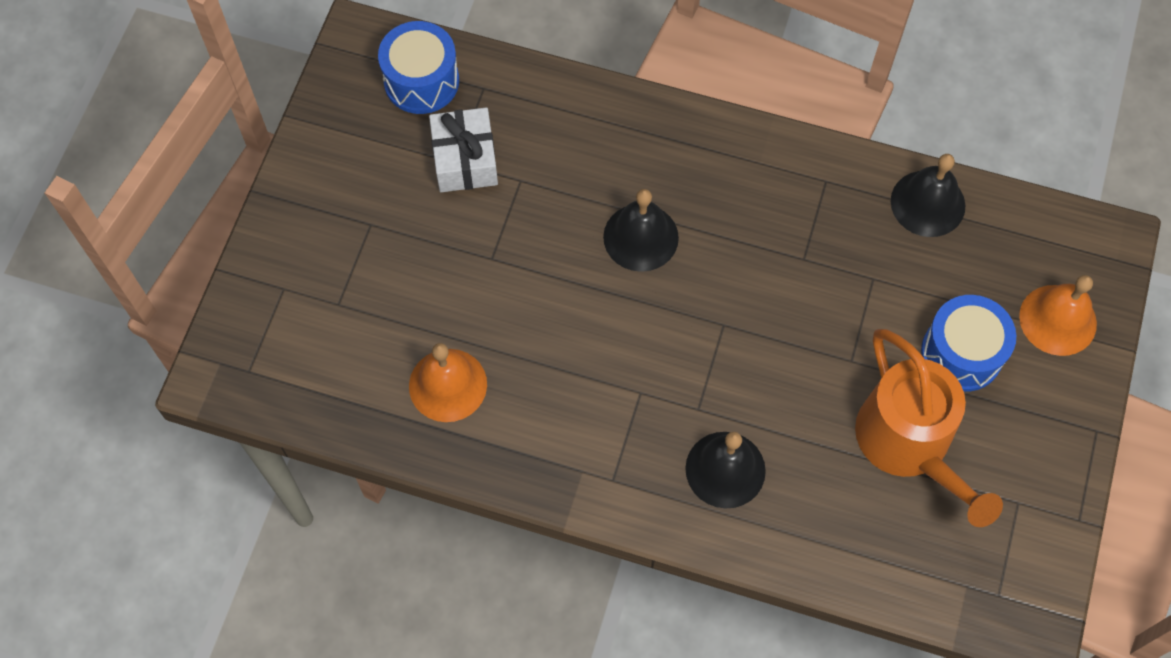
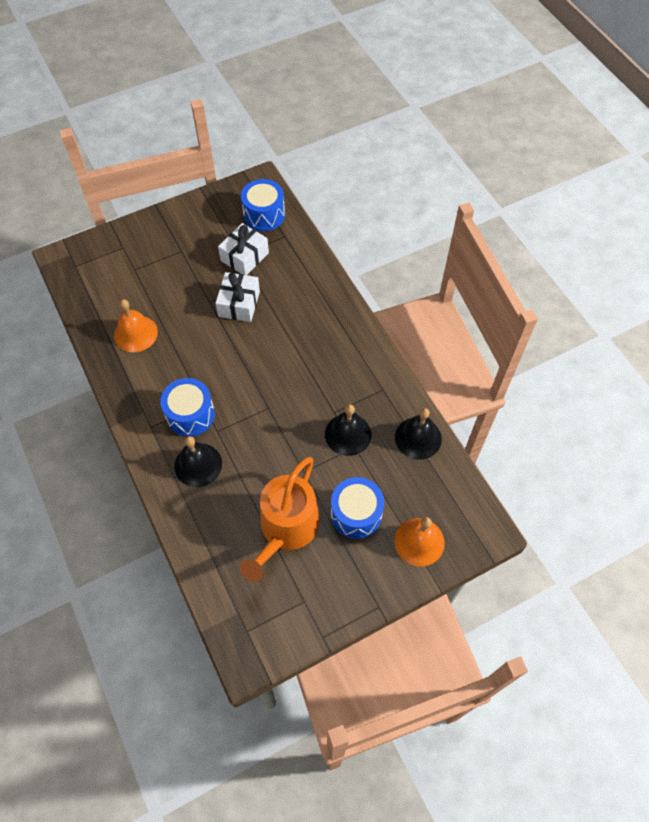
camera: 45 degrees right, 5 degrees down
black bell [603,189,679,272] -> black bell moved to [325,404,371,456]
none -> blue drum [160,378,215,437]
none -> white gift [215,272,260,322]

